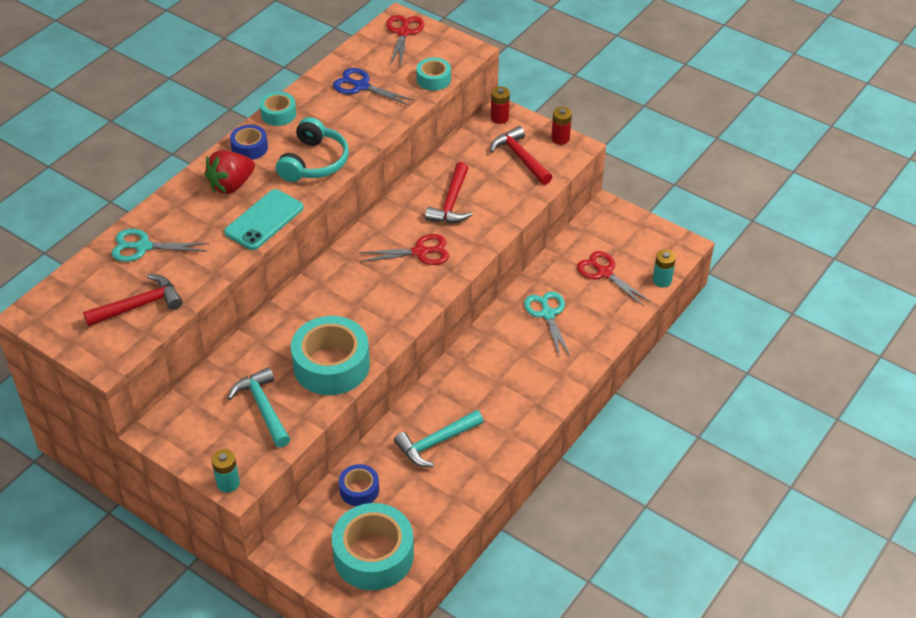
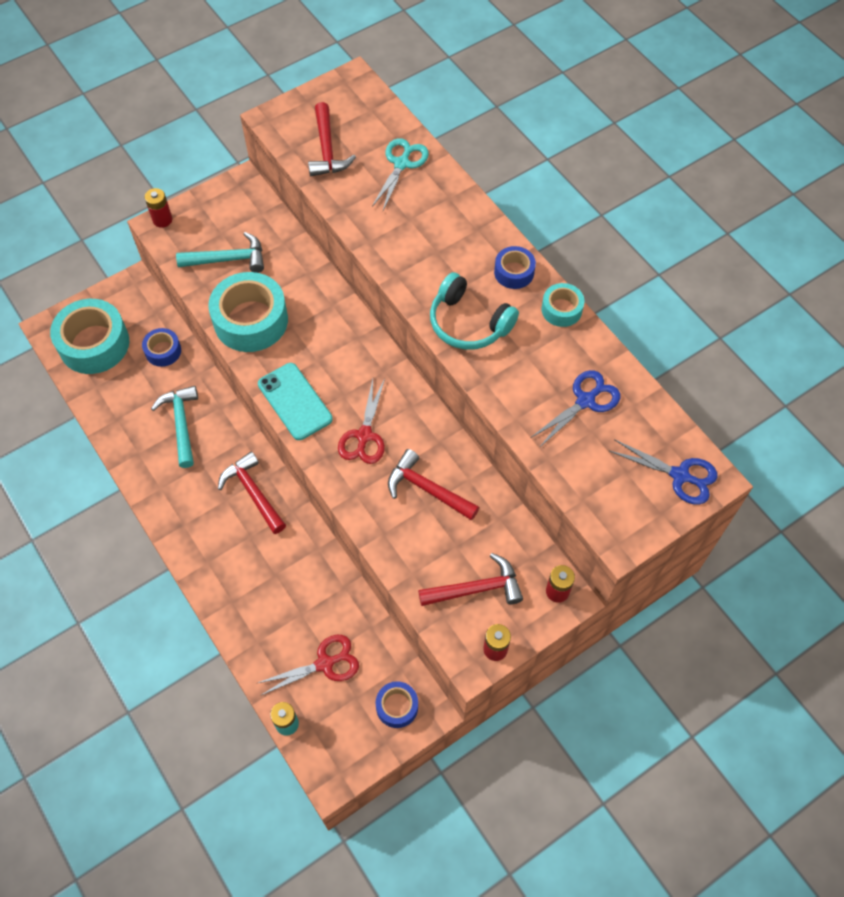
camera: 110 degrees right, 15 degrees up
red strawberry [204,150,255,194] -> none
turquoise battery [211,449,240,493] -> red battery [145,188,172,228]
turquoise phone [224,189,304,250] -> turquoise phone moved to [258,363,333,440]
red scissors [386,15,425,66] -> blue scissors [610,439,718,505]
turquoise tape [416,58,451,91] -> none
turquoise scissors [524,291,571,357] -> none
none -> red hammer [218,451,286,534]
none -> blue tape [375,681,418,728]

